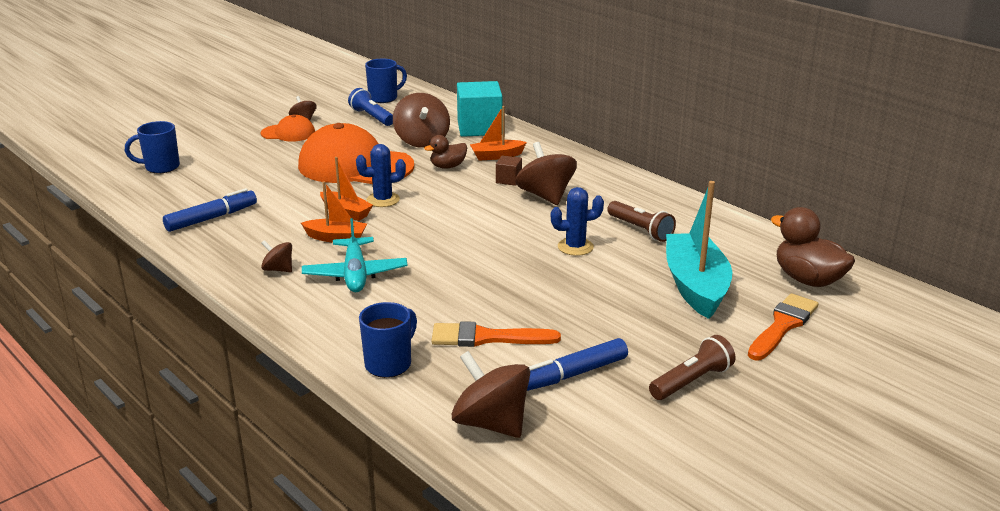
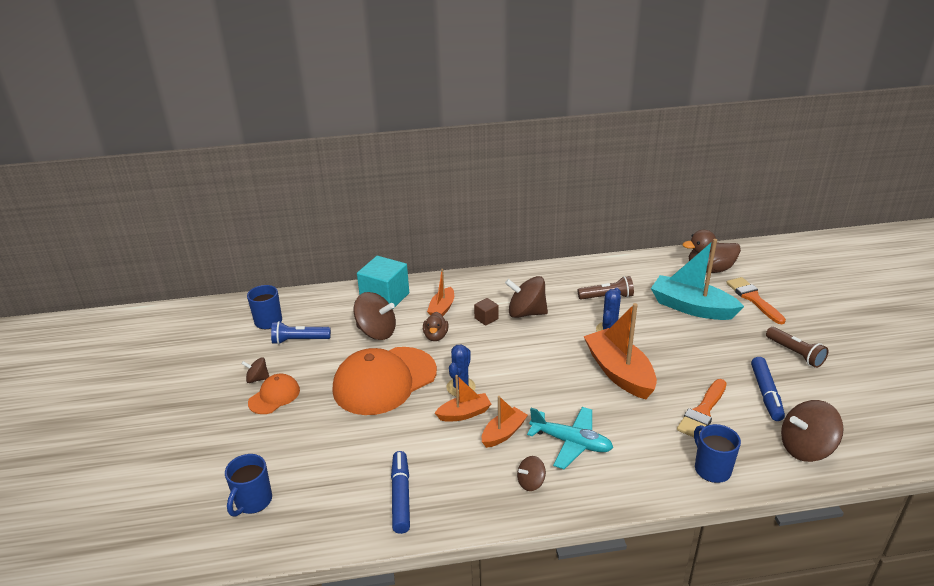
camera: 55 degrees left, 5 degrees up
brown flashlight [649,335,735,400] -> brown flashlight turned 150 degrees clockwise [766,327,829,368]
none -> orange boat [584,303,657,399]

